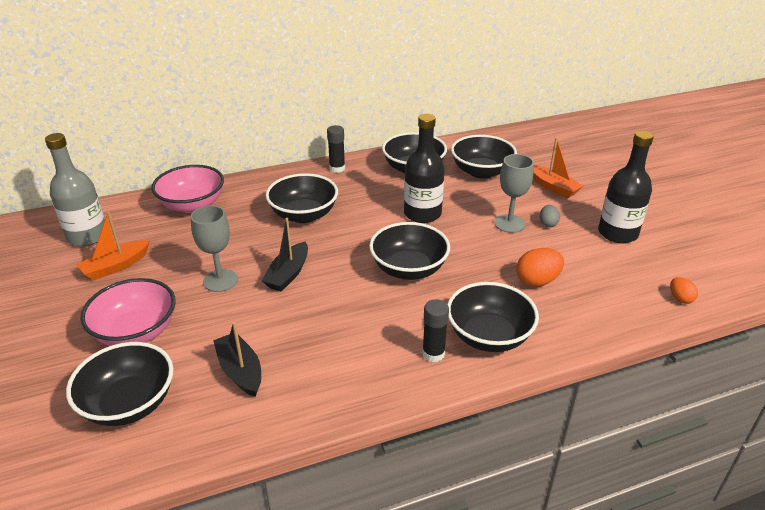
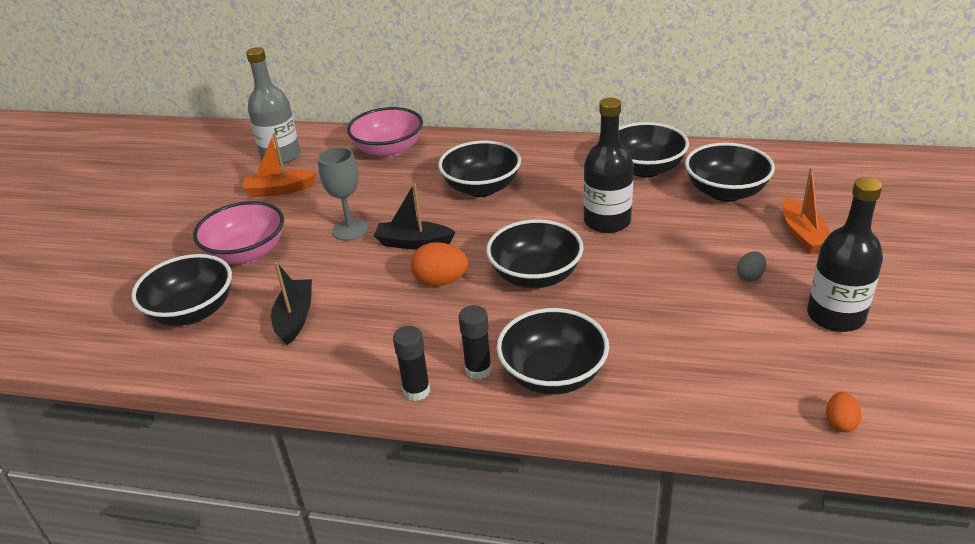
camera: 35 degrees right, 0 degrees up
black boat [262,218,308,292] -> black boat turned 45 degrees clockwise [374,183,456,249]
black glue stick [327,125,345,173] -> black glue stick moved to [393,326,430,401]
grey goblet [494,154,534,233] -> none
orange egg [516,248,564,287] -> orange egg moved to [410,242,469,286]

